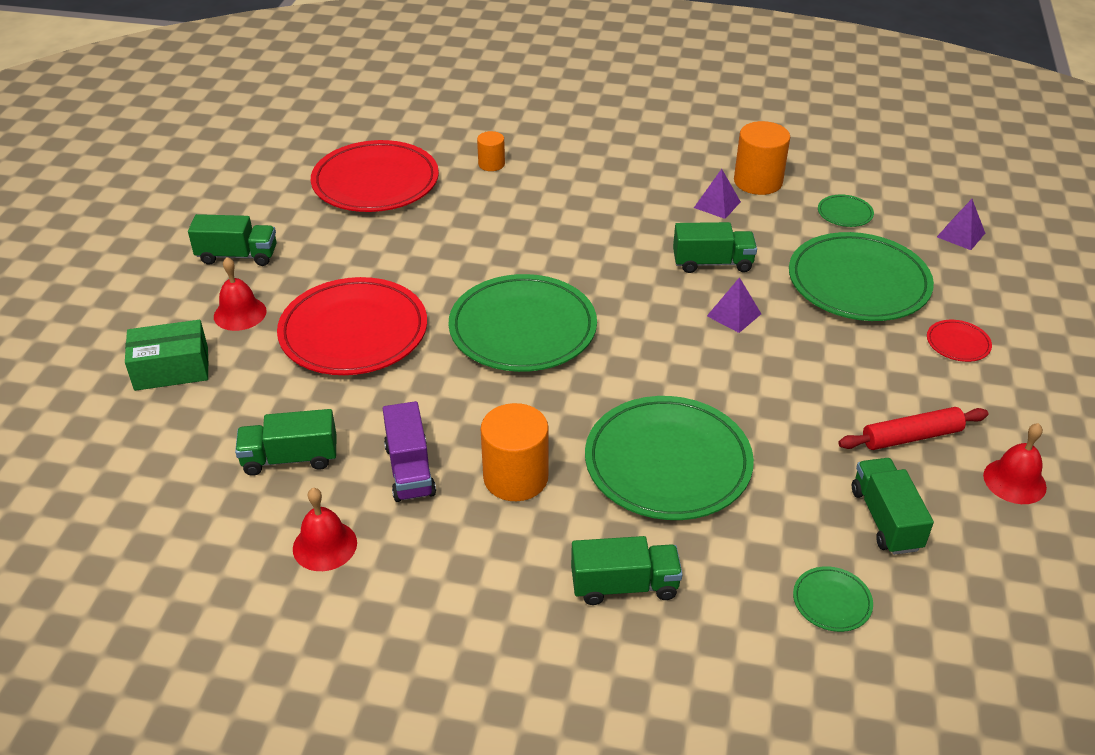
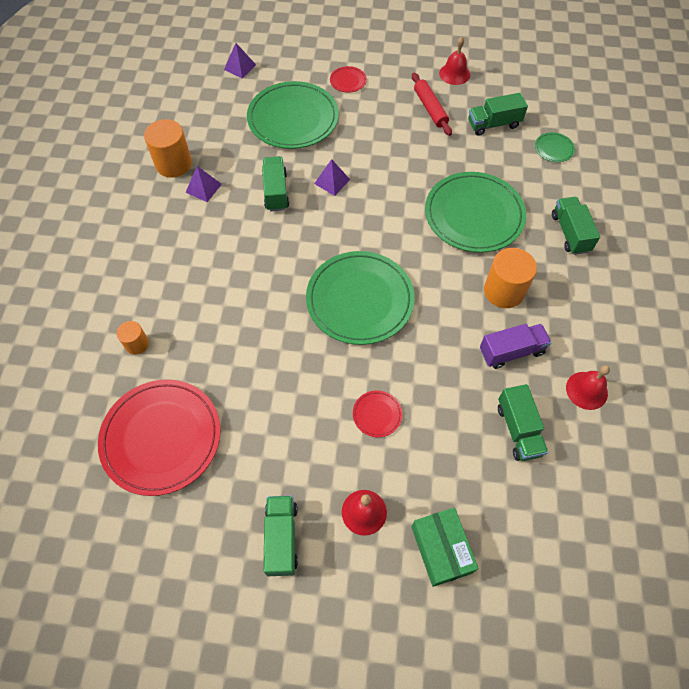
camera: 95 degrees left, 20 degrees up
red plate [277,277,427,375] -> red plate [353,390,402,437], size x0.42
green plate [818,194,874,227] -> none

